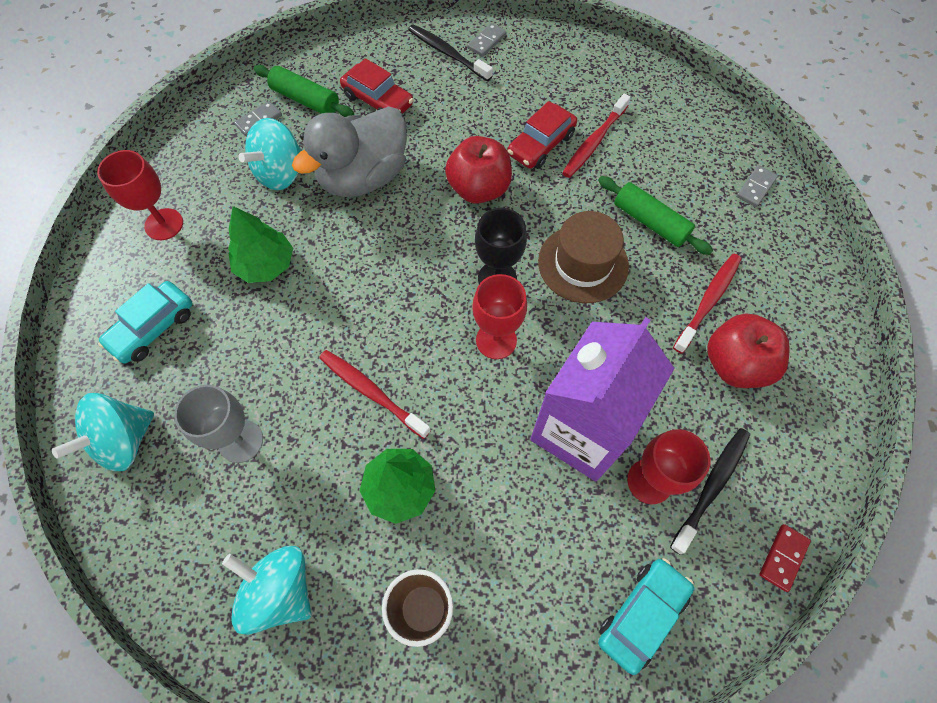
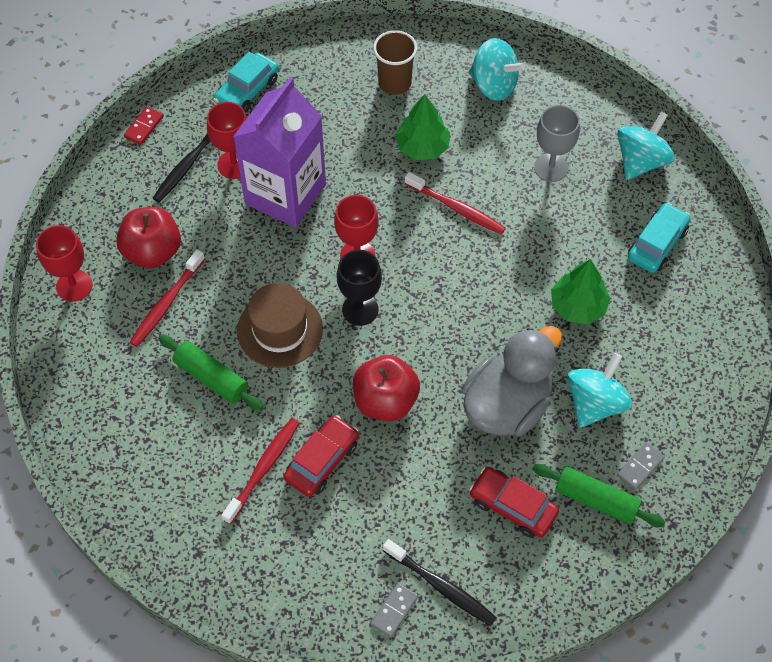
camera: 175 degrees right, 5 degrees down
red goblet [97,150,183,240] -> red goblet moved to [36,225,93,302]
grey domino [736,165,778,207] -> none

